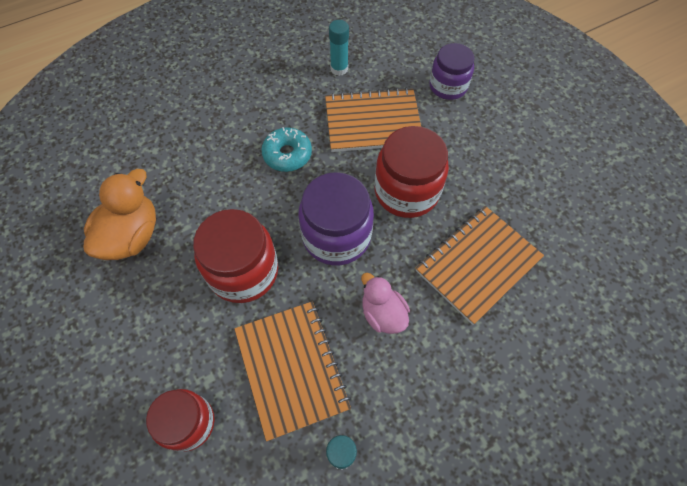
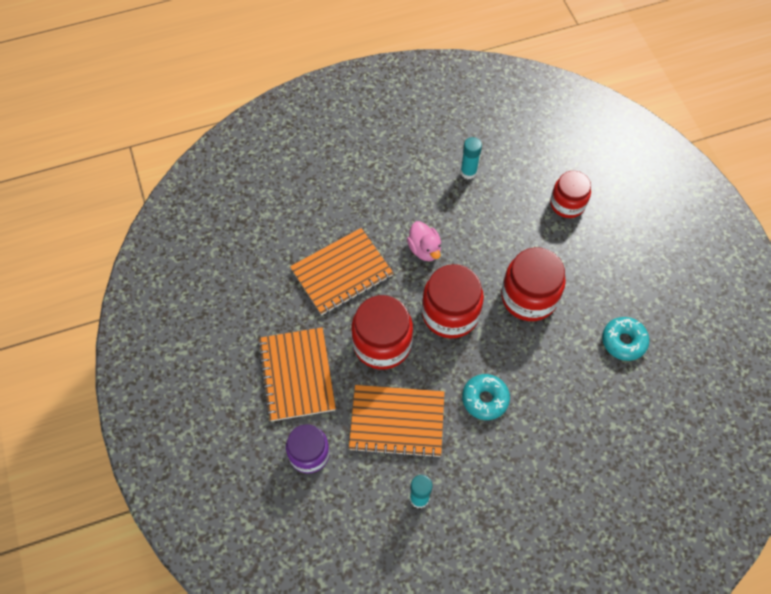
camera: 170 degrees left, 0 degrees up
orange duck [84,169,156,260] -> turquoise donut [602,317,649,361]
orange notebook [234,301,351,441] -> orange notebook moved to [258,327,336,421]
purple jar [298,172,374,266] -> red jar [422,264,484,338]

